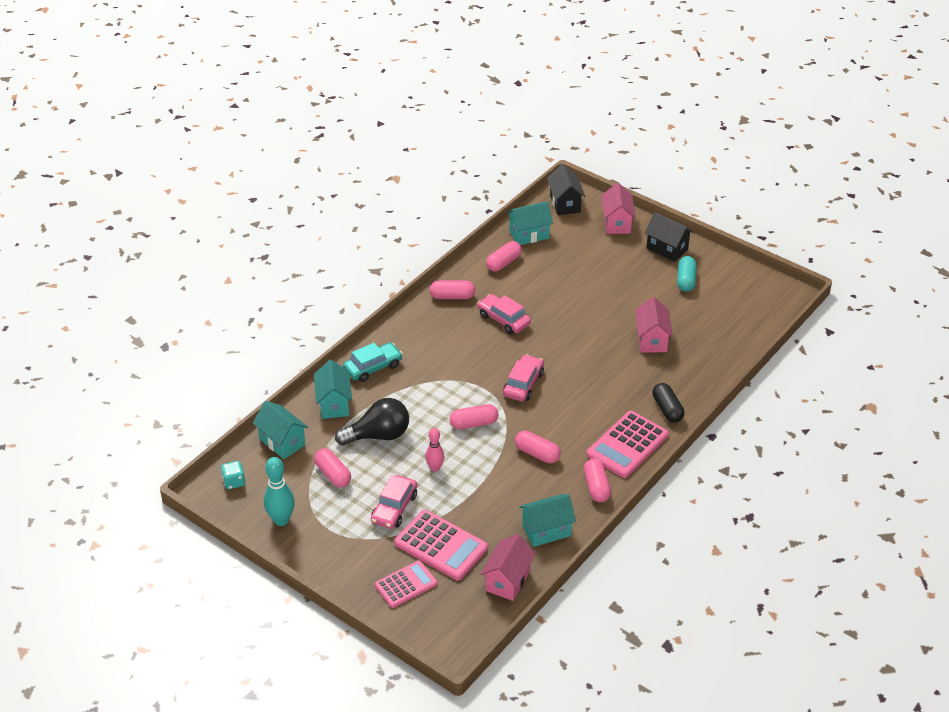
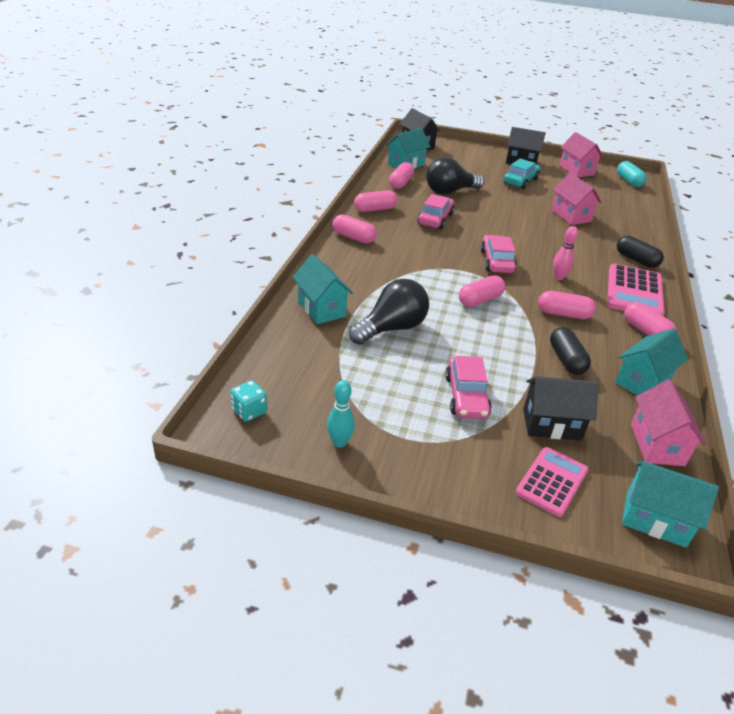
camera: 25 degrees left, 5 degrees down
turquoise house [253,401,308,459] -> turquoise house moved to [622,461,719,548]
turquoise bowling pin [264,457,295,526] -> turquoise bowling pin [327,380,355,448], size x0.64
pink capsule [314,448,351,488] -> pink capsule moved to [332,214,377,244]
turquoise car [343,342,403,382] -> turquoise car moved to [504,158,541,189]
pink calculator [394,510,488,580] -> black house [523,376,599,441]
pink bowling pin [425,428,444,472] -> pink bowling pin moved to [553,226,578,280]
pink car [477,294,531,334] -> pink car turned 90 degrees clockwise [417,194,454,229]
pink house [602,183,636,234] -> pink house moved to [559,132,604,177]
turquoise capsule [677,256,697,292] -> turquoise capsule moved to [617,161,647,187]
none -> black light bulb [426,157,484,195]
none -> black capsule [550,327,591,375]

